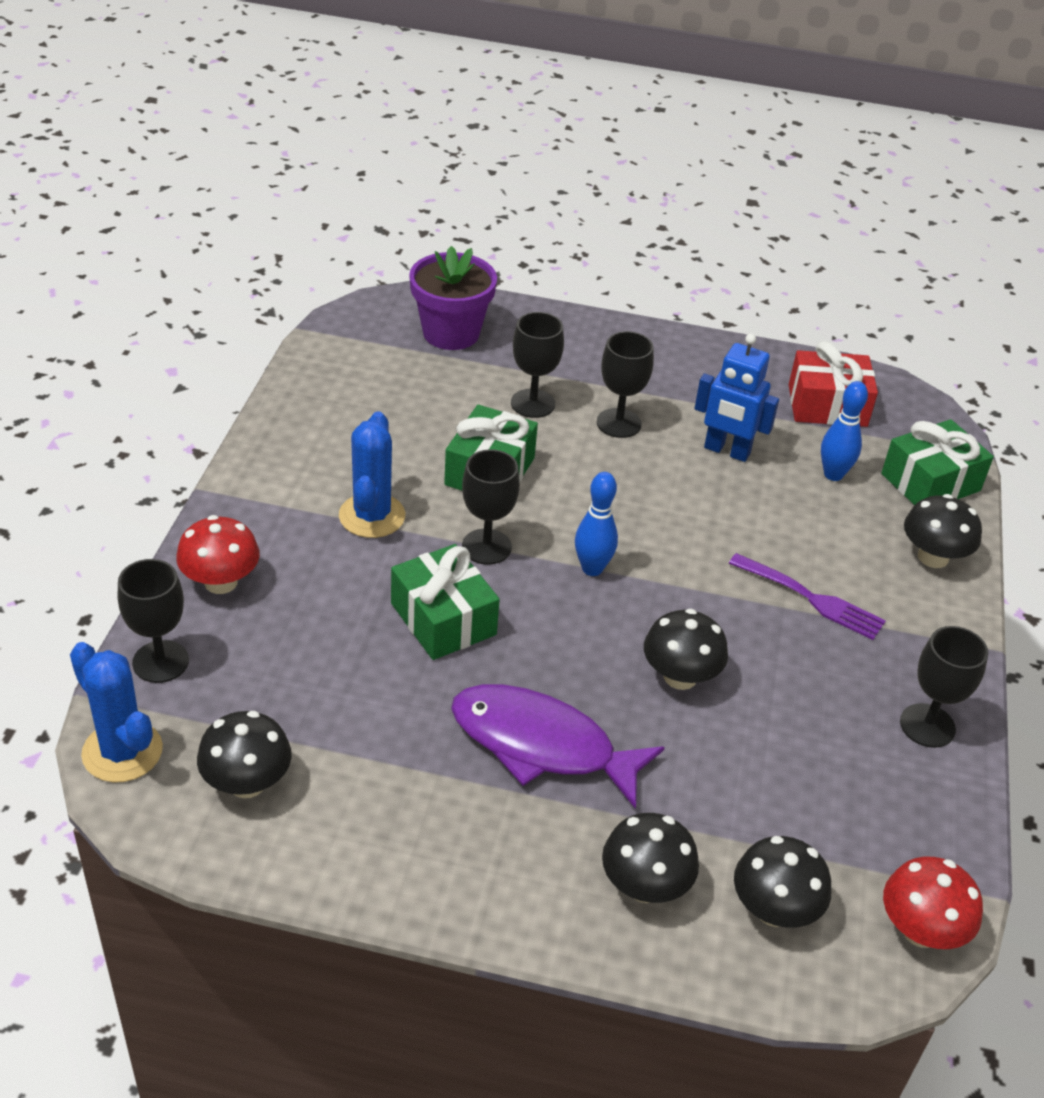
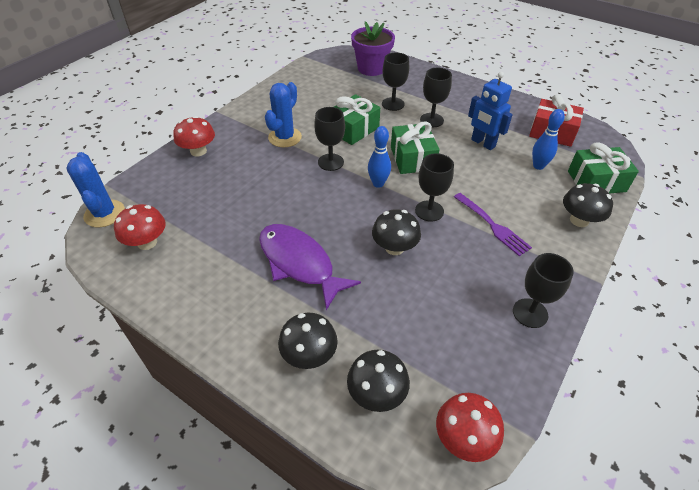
camera: 25 degrees right, 5 degrees up
black goblet [118,559,189,683] -> black goblet moved to [415,153,454,222]
black mushroom [197,711,292,798] -> red mushroom [114,204,166,250]
green gift [391,544,500,660] -> green gift moved to [391,121,439,174]

